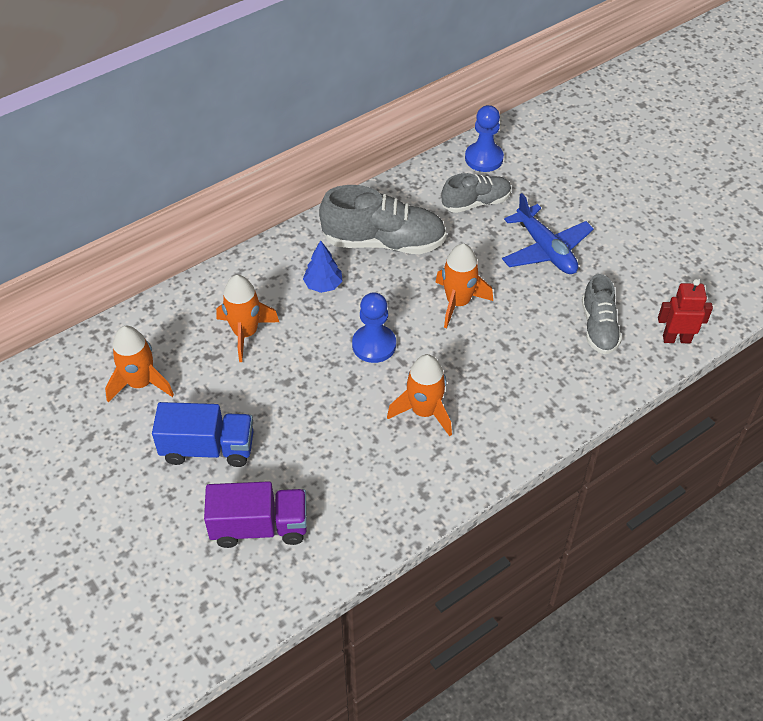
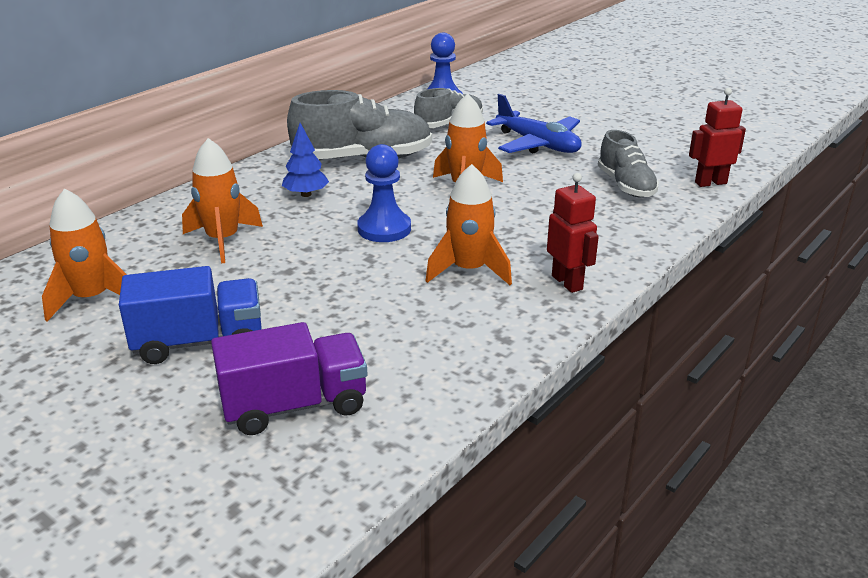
camera: 15 degrees left, 20 degrees down
none -> red robot [547,173,599,293]

